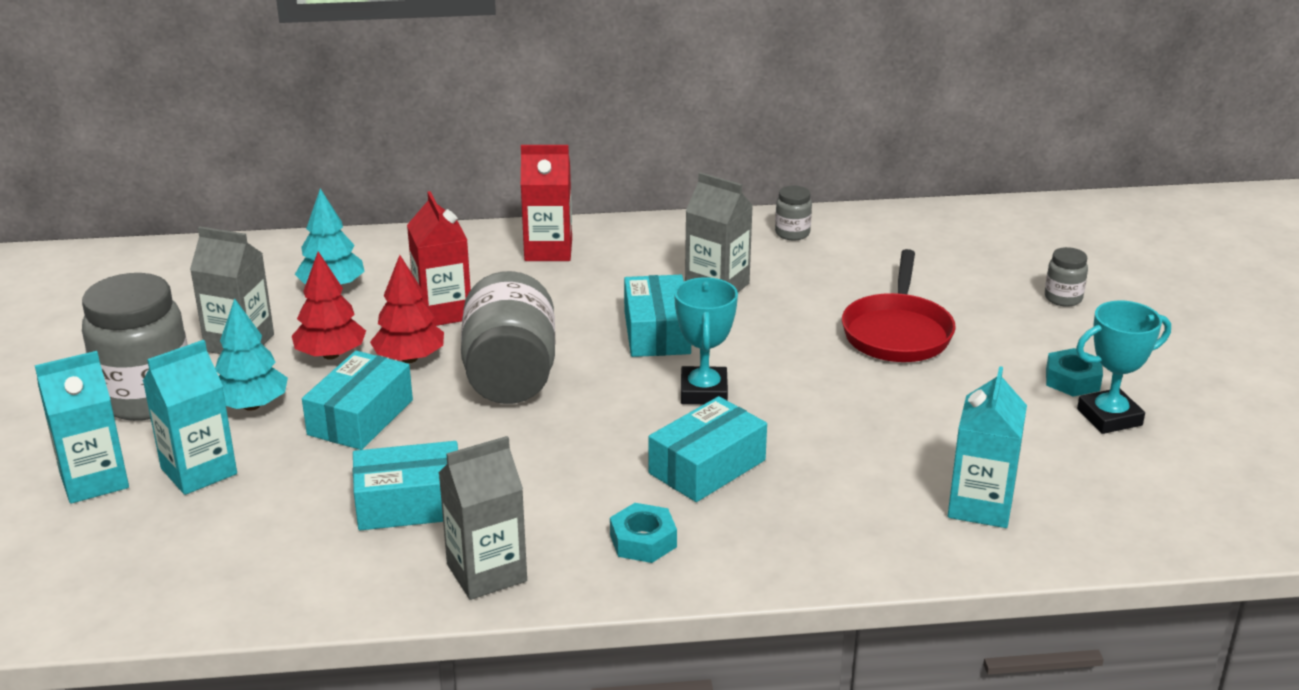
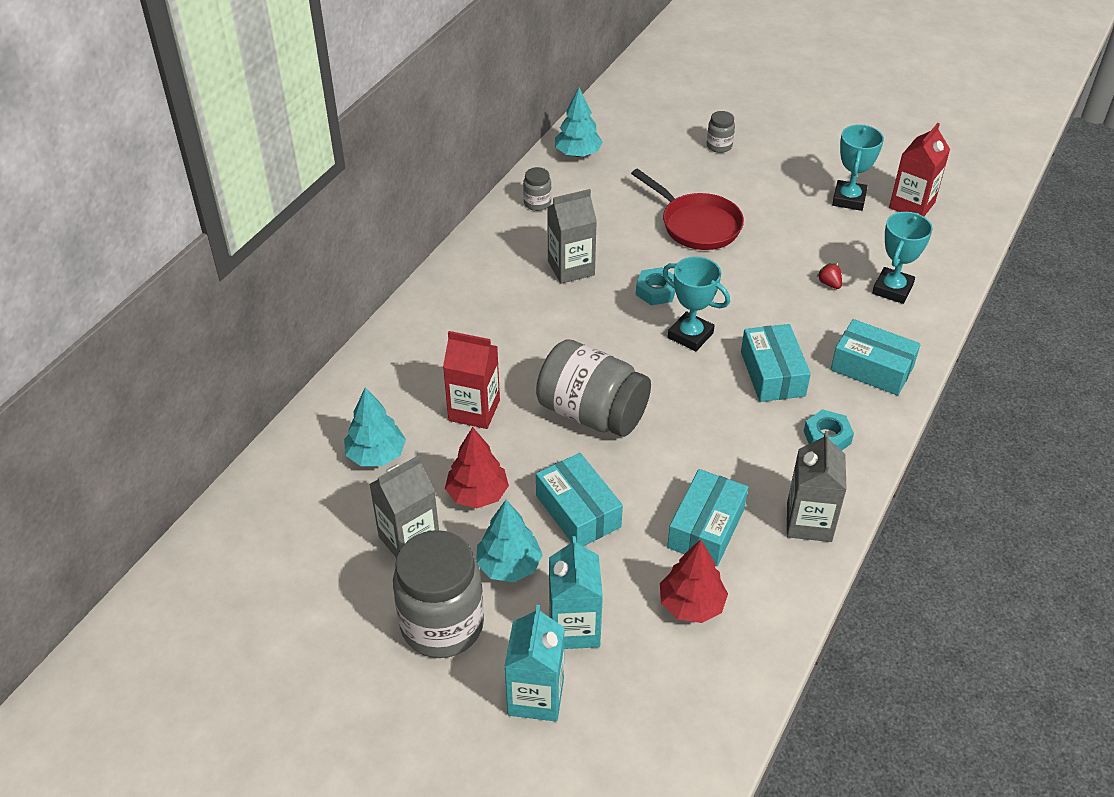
camera: 55 degrees left, 15 degrees up
red tree [370,255,444,363] -> red tree moved to [660,539,728,623]
red carton [521,145,572,261] -> red carton moved to [889,123,950,216]
turquoise box [624,275,691,357] -> turquoise box moved to [831,319,921,396]
turquoise carton [948,366,1027,528] -> turquoise trophy [872,212,933,304]
turquoise nut [1046,348,1103,397] -> turquoise nut moved to [636,267,675,306]
none -> turquoise tree [555,87,603,157]
none -> red strawberry [817,263,842,289]

